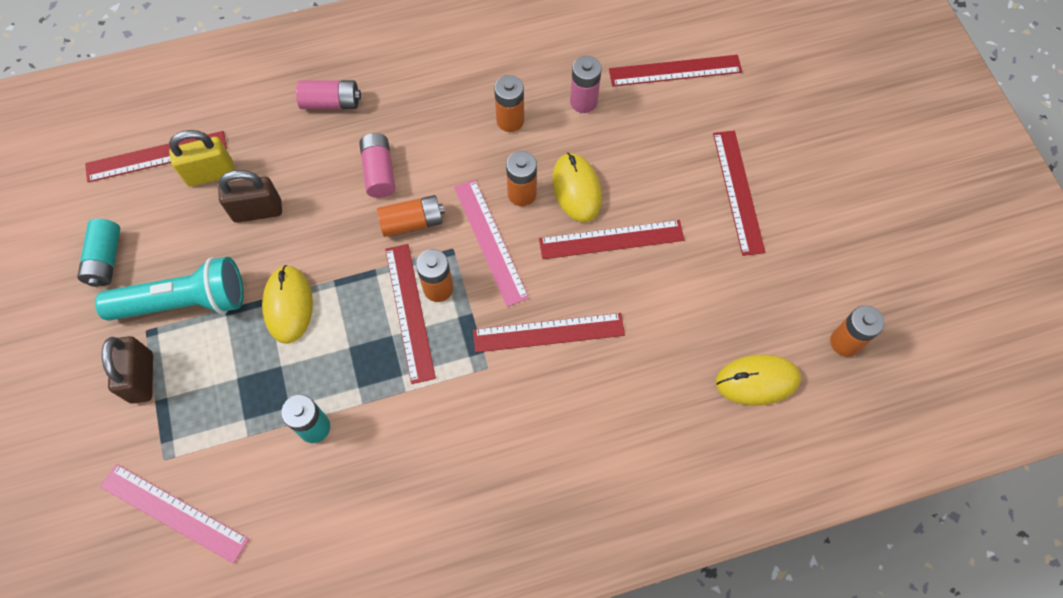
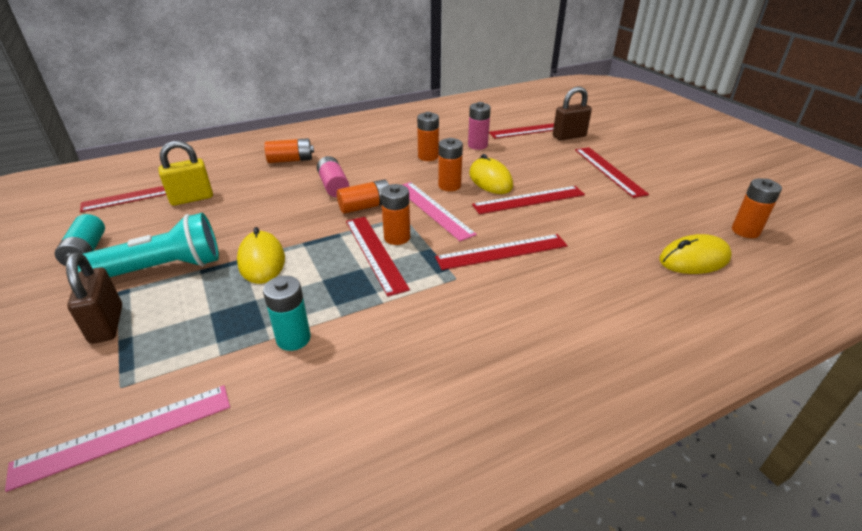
camera: 10 degrees left, 30 degrees down
pink ruler [100,464,249,564] -> pink ruler turned 45 degrees counterclockwise [5,385,230,492]
brown padlock [218,170,282,223] -> brown padlock moved to [553,86,592,141]
pink battery [296,80,361,109] -> orange battery [264,138,314,163]

